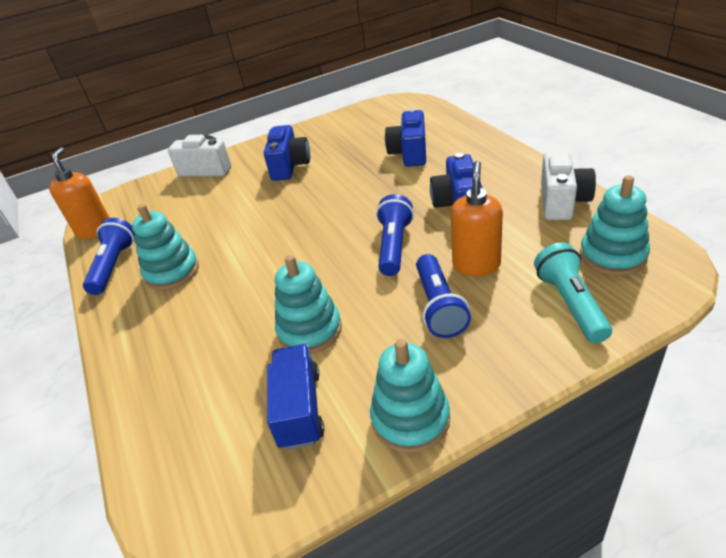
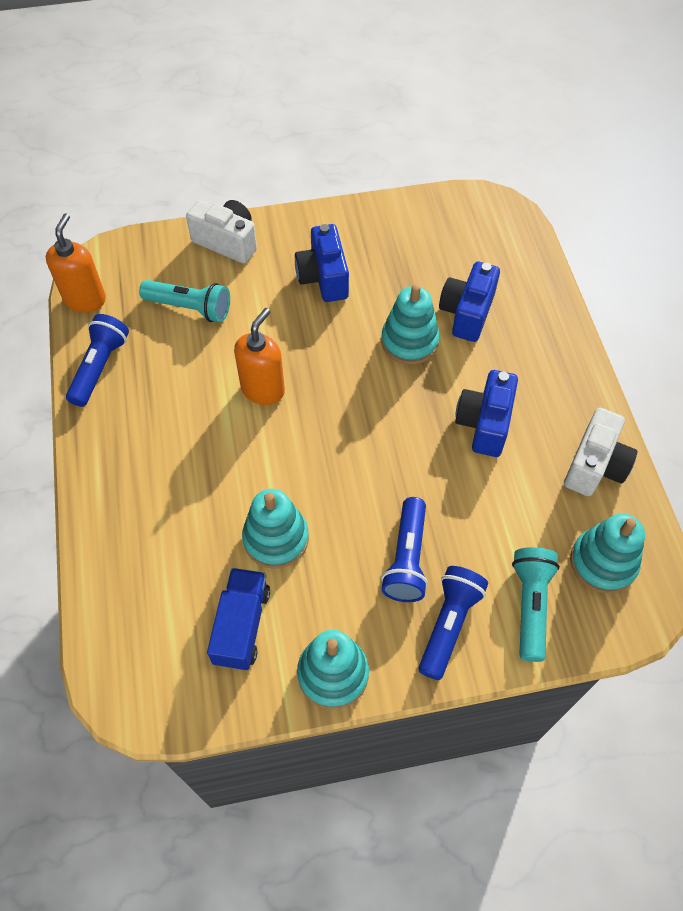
camera: 10 degrees right, 20 degrees up
turquoise stacking toy [132,204,199,290] -> turquoise stacking toy moved to [381,284,440,365]
blue camera [264,125,310,181] -> blue camera turned 150 degrees clockwise [295,224,349,302]
blue flashlight [376,194,414,276] -> blue flashlight moved to [419,566,488,680]
orange soap dispenser [451,161,503,276] -> orange soap dispenser moved to [234,308,285,405]
none -> turquoise flashlight [139,280,230,322]

